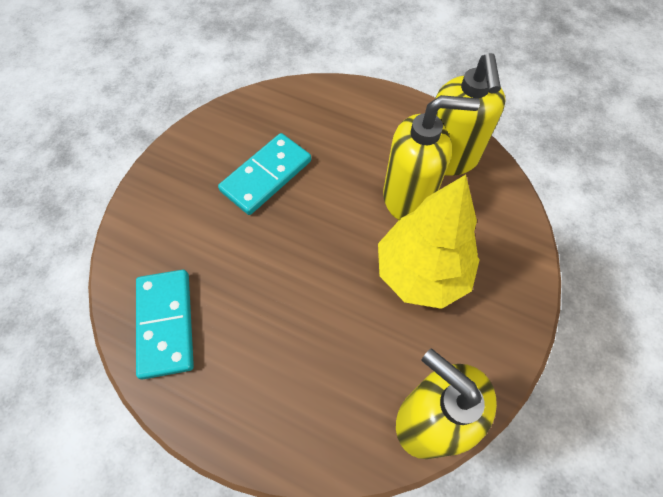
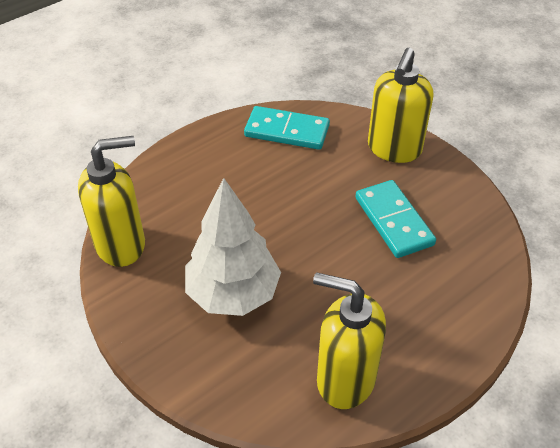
camera: 115 degrees right, 15 degrees down
yellow tree [378,175,480,309] -> white tree [185,178,281,316]
yellow soap dispenser [383,95,480,220] -> yellow soap dispenser moved to [368,48,433,163]

